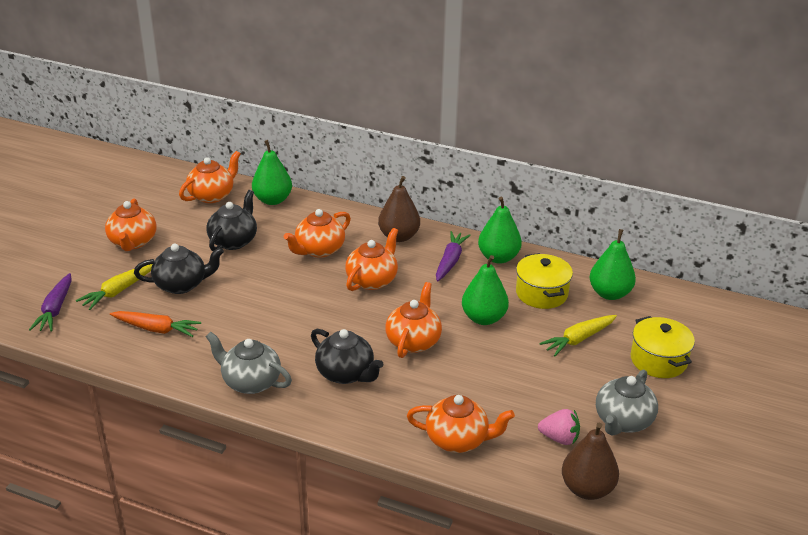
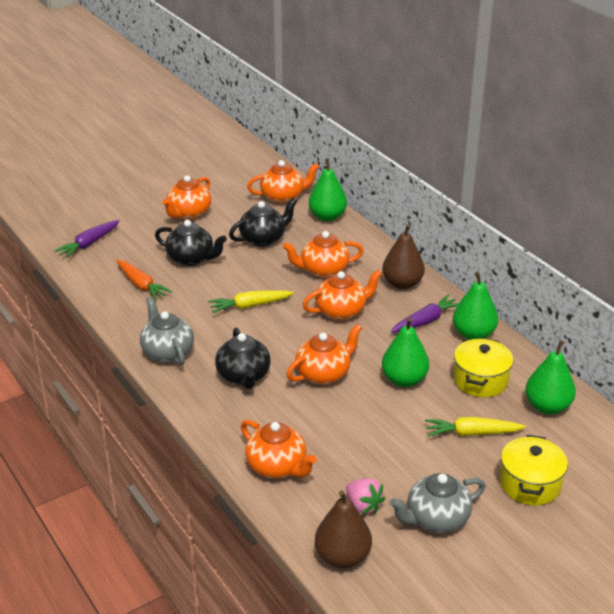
camera: 35 degrees right, 0 degrees up
yellow carrot [76,264,152,310] -> yellow carrot moved to [208,290,294,313]

